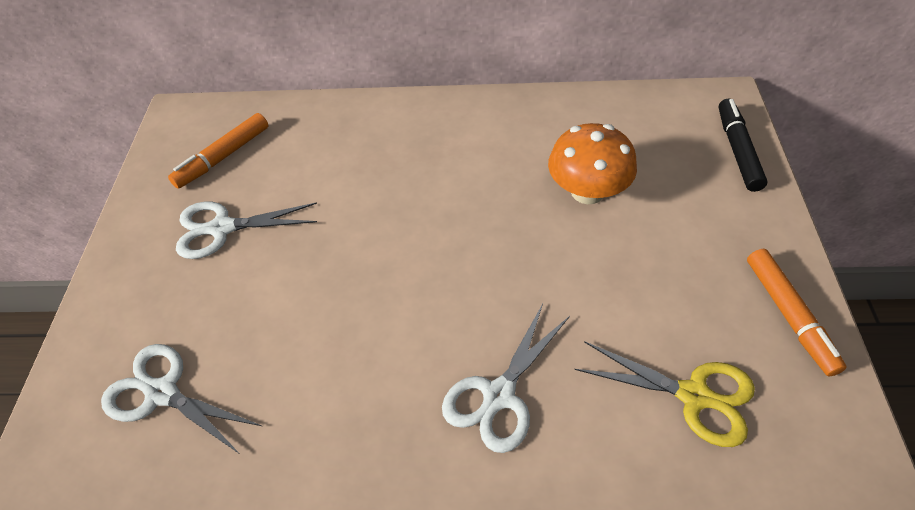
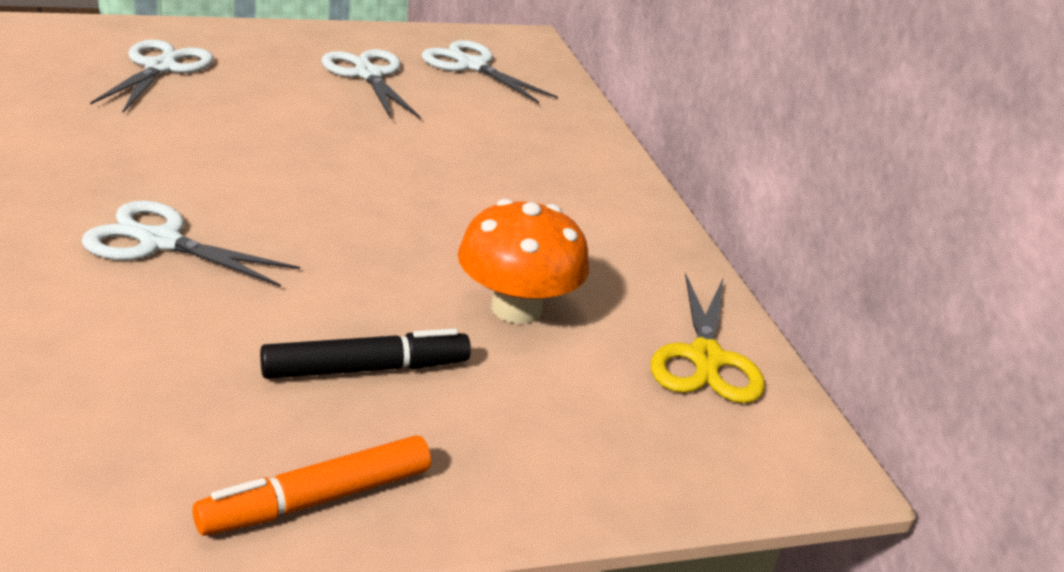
camera: 65 degrees right, 20 degrees down
orange marker [168,113,269,189] -> white scissors [422,40,558,103]
yellow scissors [574,341,755,447] -> yellow scissors moved to [651,273,765,403]
black marker [719,99,768,192] -> black marker moved to [260,328,471,379]

